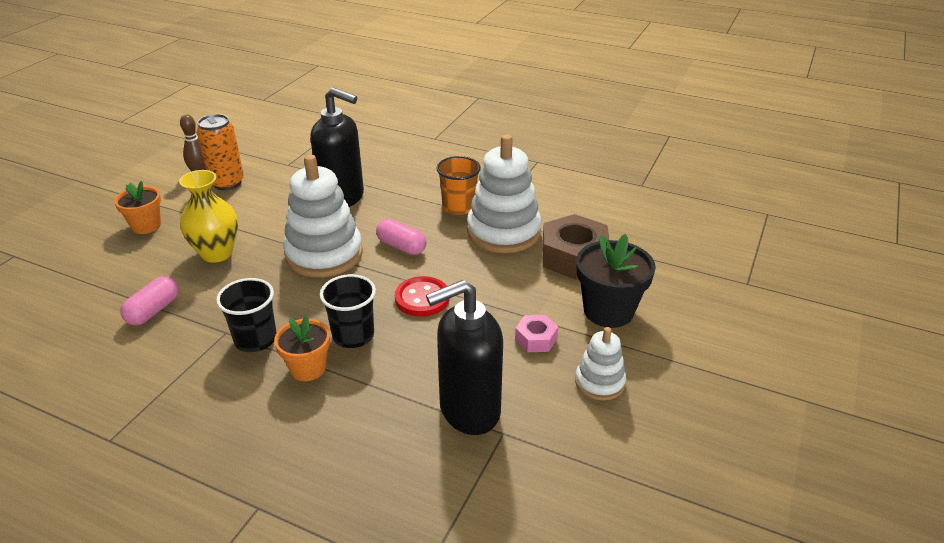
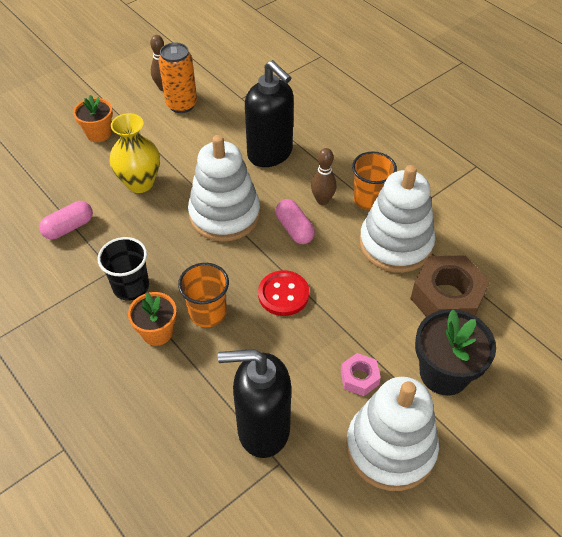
camera: 25 degrees right, 15 degrees up
black cup [320,274,376,348] -> orange cup [178,263,229,327]
white stacking toy [575,327,626,400] -> white stacking toy [346,377,439,491], size x1.89
none -> brown bowling pin [311,148,337,205]

